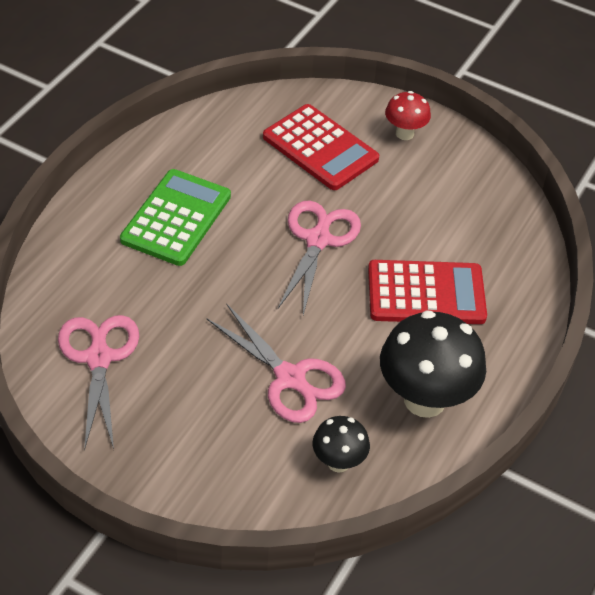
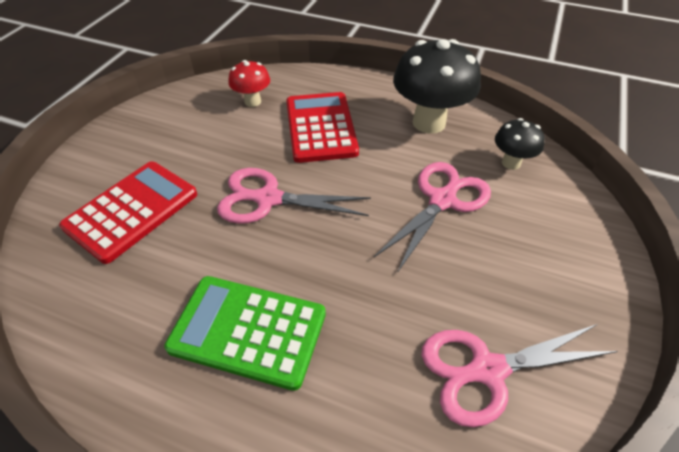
camera: 95 degrees left, 0 degrees up
red mushroom [385,91,431,140] -> red mushroom moved to [228,60,270,107]

